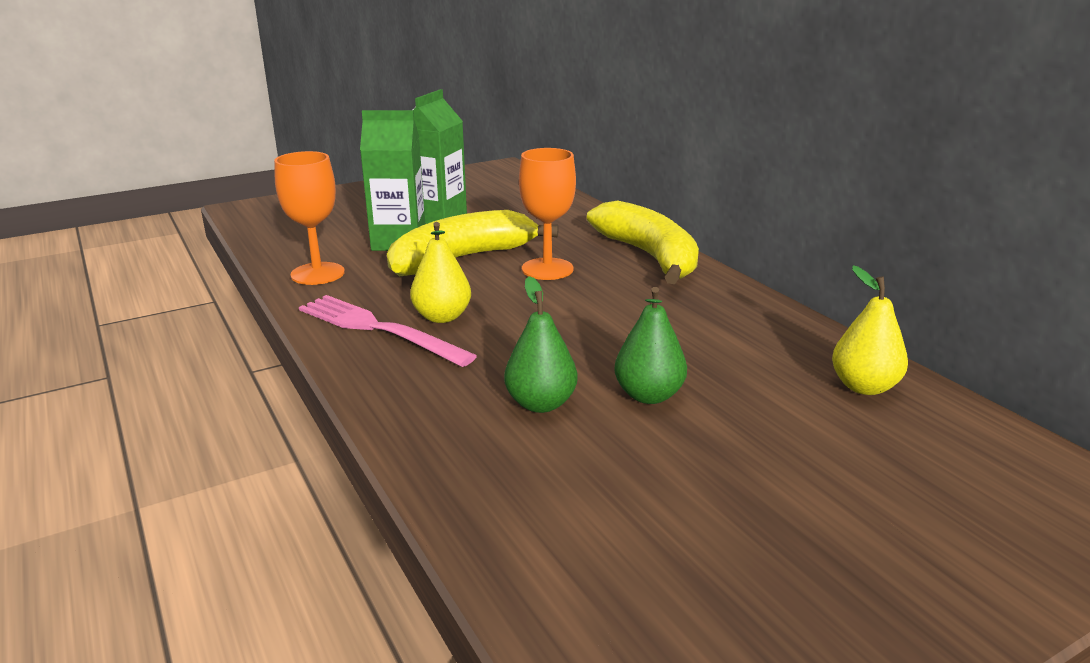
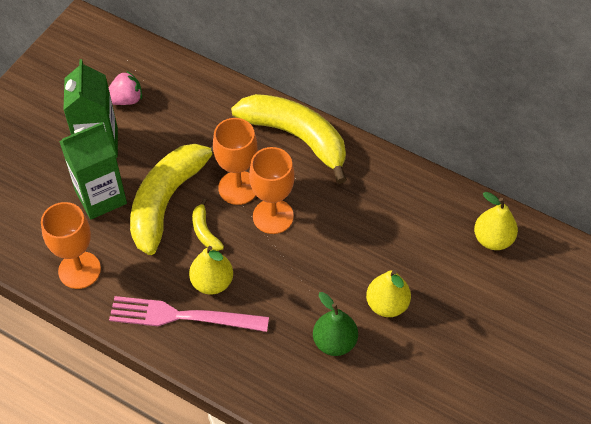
camera: 30 degrees left, 30 degrees up
green pear [614,287,687,404] -> yellow pear [366,270,411,317]
none -> pink strawberry [109,71,142,105]
none -> yellow banana [192,199,224,251]
none -> orange goblet [249,147,295,234]

